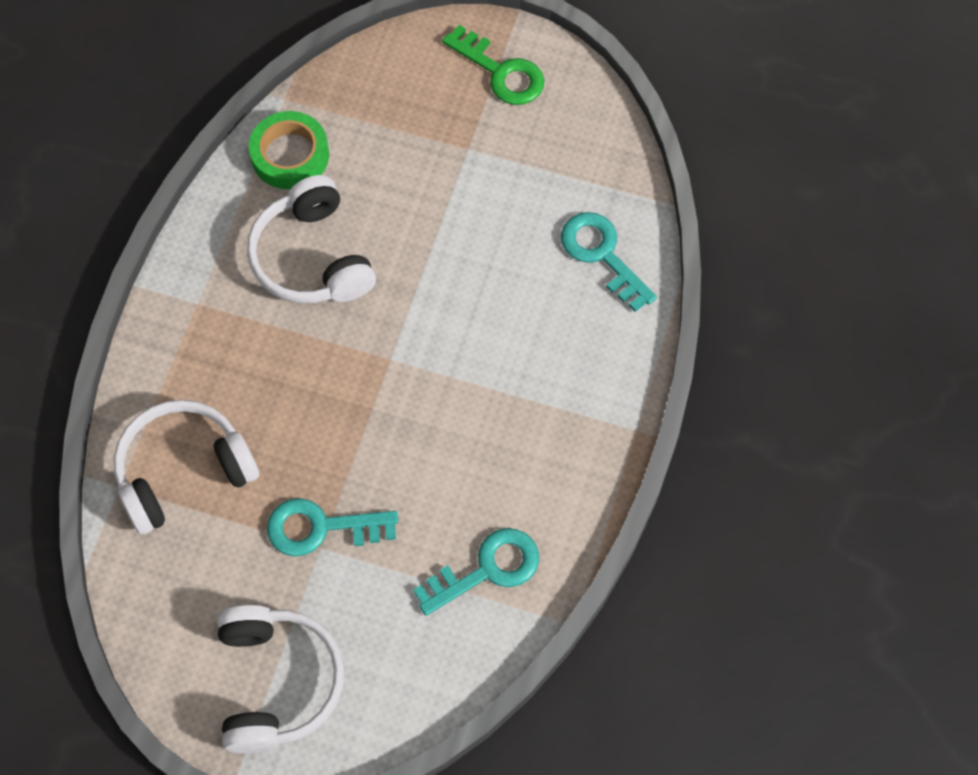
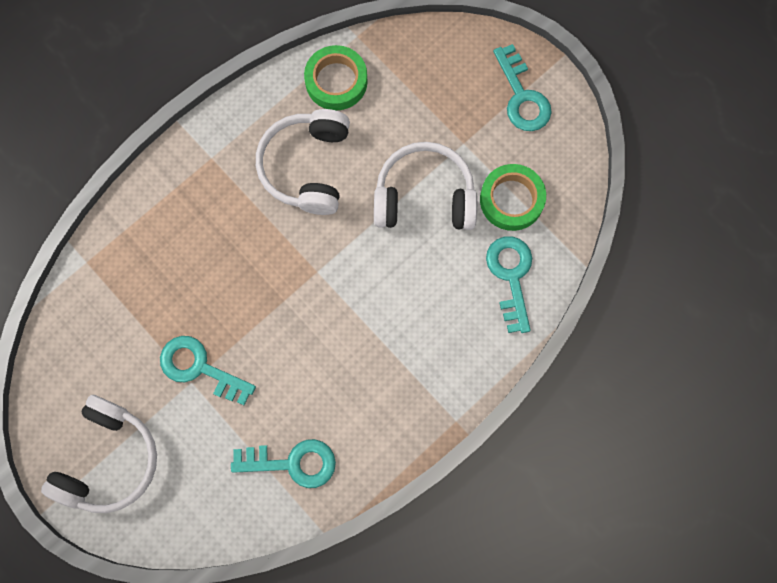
camera: 30 degrees right, 10 degrees up
white headphones [114,400,259,535] -> white headphones moved to [374,142,477,230]
green key [442,25,544,105] -> turquoise key [493,44,552,131]
none -> green tape [480,164,546,231]

